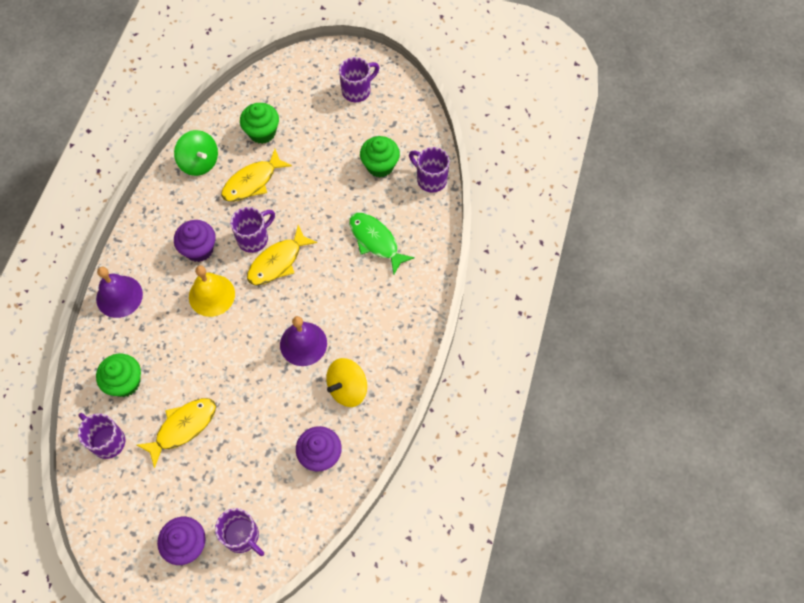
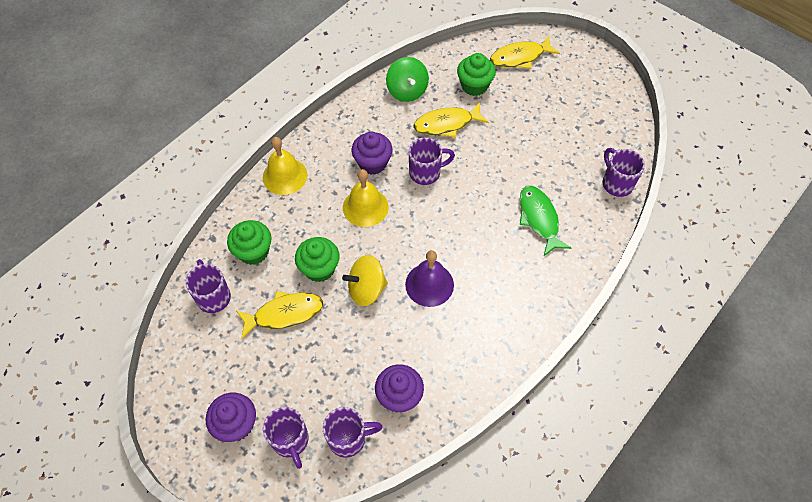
camera: 25 degrees right, 5 degrees down
purple bell [96,267,143,318] -> yellow bell [263,137,307,195]
yellow fish [247,225,317,285] -> yellow fish moved to [490,36,560,69]
yellow spinning top [326,358,367,407] -> yellow spinning top moved to [342,255,388,306]
purple mug [339,57,379,102] -> purple mug moved to [323,407,383,458]
green cupcake [360,136,400,177] -> green cupcake moved to [295,237,340,282]

